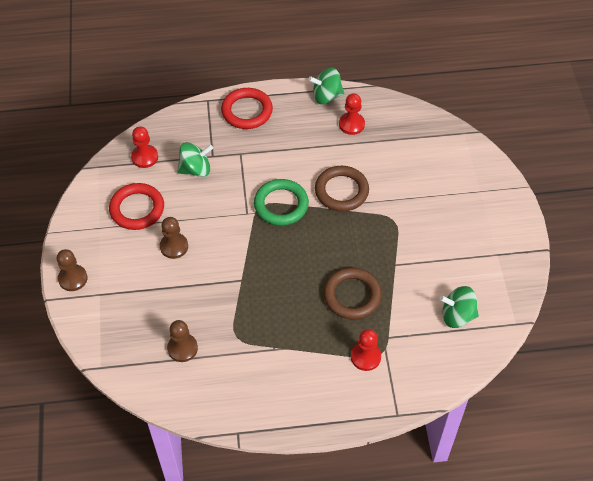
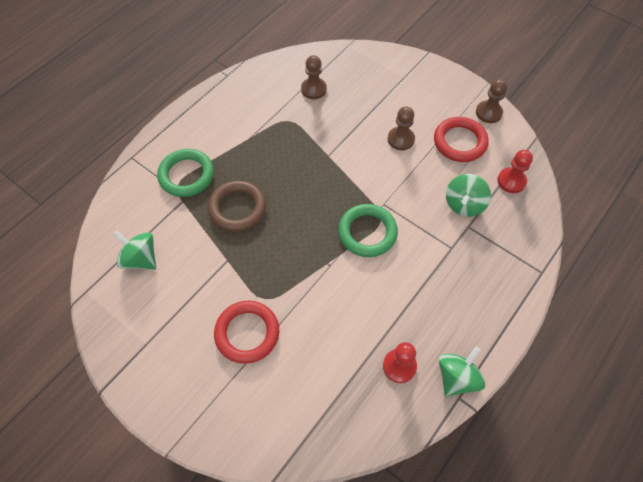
camera: 135 degrees right, 5 degrees up
brown pawn [57,249,88,291] -> brown pawn moved to [476,79,507,123]
red ring [221,88,273,129] -> red ring moved to [214,301,279,364]
brown ring [315,166,369,212] -> none
red pawn [351,329,381,371] -> green ring [157,149,214,197]
green spinning top [440,286,479,328] -> green spinning top turned 105 degrees counterclockwise [113,230,156,270]

